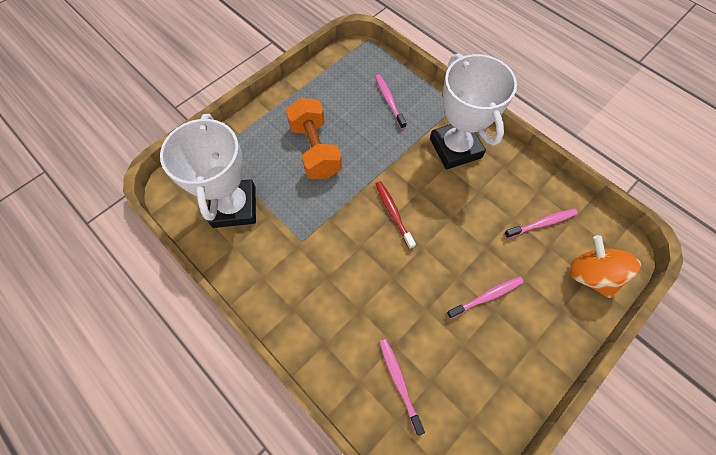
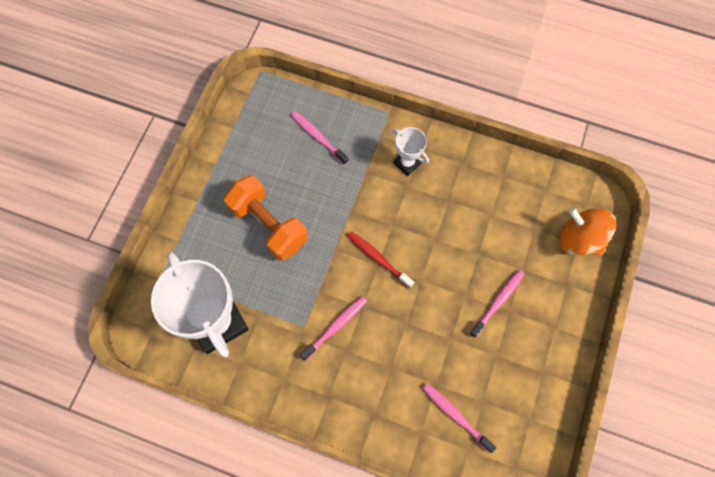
camera: 25 degrees left, 5 degrees up
white trophy [430,53,517,170] -> white trophy [392,127,429,176], size x0.48
pink toothbrush [504,209,578,239] -> pink toothbrush moved to [300,296,367,361]

